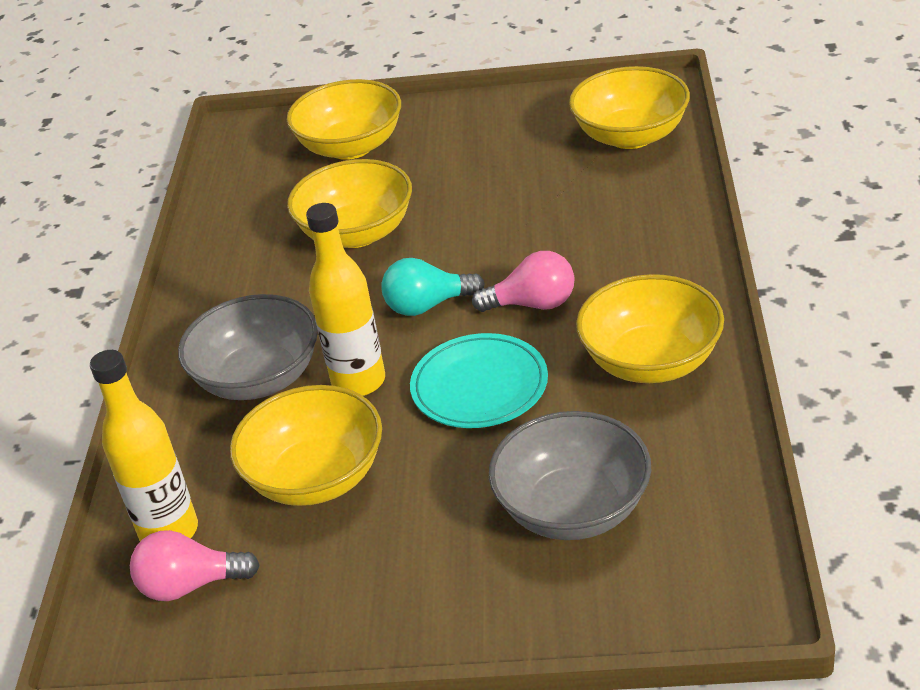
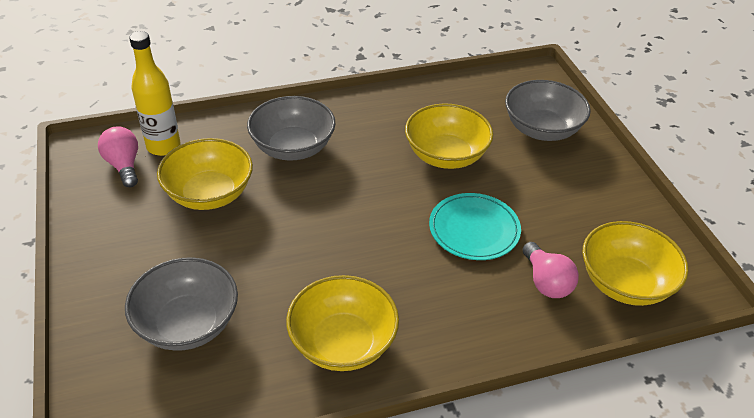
camera: 65 degrees right, 5 degrees up
yellow bowl [287,79,401,160] -> grey bowl [505,80,591,141]
yellow bottle [306,203,385,396] -> none
turquoise light bulb [381,258,485,316] -> none
turquoise plate [410,333,548,428] -> turquoise plate moved to [429,193,521,260]
pink light bulb [472,251,575,312] -> pink light bulb moved to [522,242,579,298]

